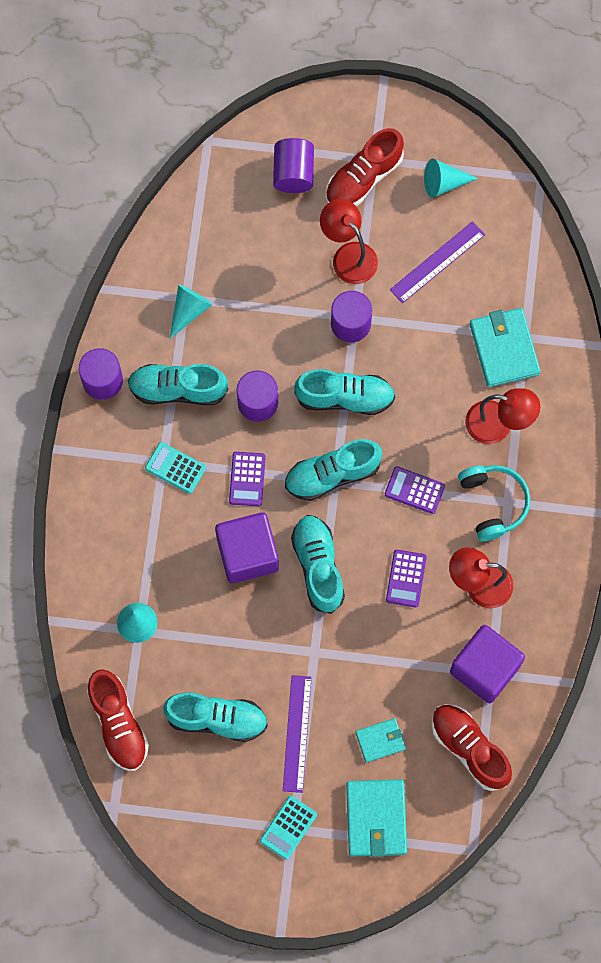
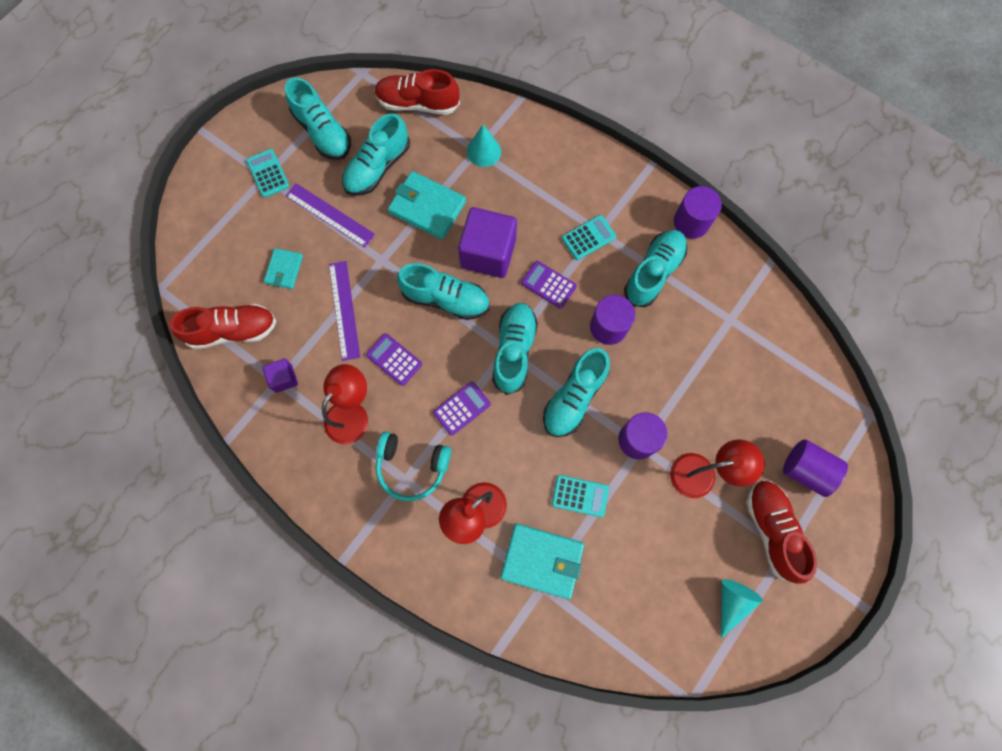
camera: 120 degrees right, 0 degrees up
turquoise cone [170,285,212,338] -> none
turquoise wallet [346,779,407,857] -> turquoise wallet moved to [388,171,466,240]
purple ruler [390,221,485,303] -> purple ruler moved to [329,261,360,361]
purple cube [450,625,525,703] -> purple cube [262,358,298,393], size x0.49
none -> turquoise shoe [285,77,351,160]
none -> turquoise calculator [552,475,609,517]

